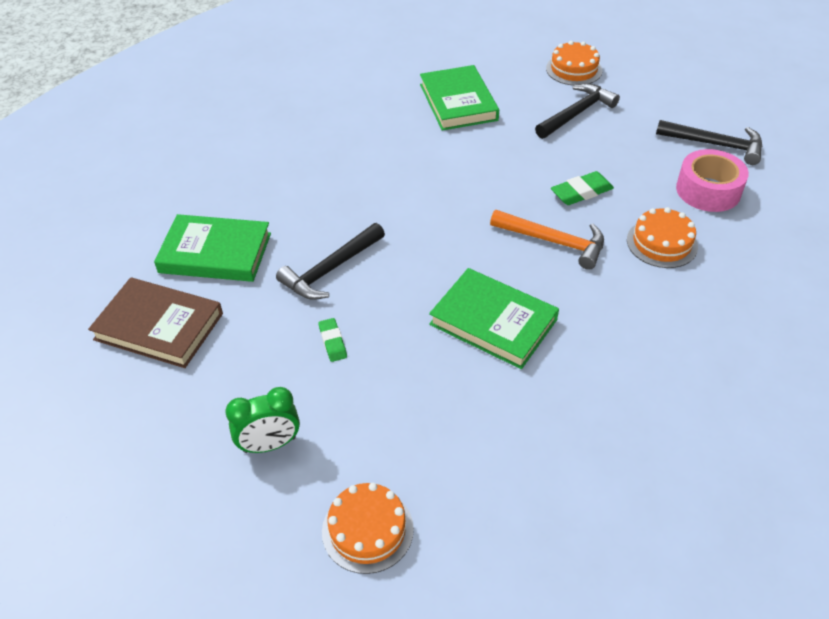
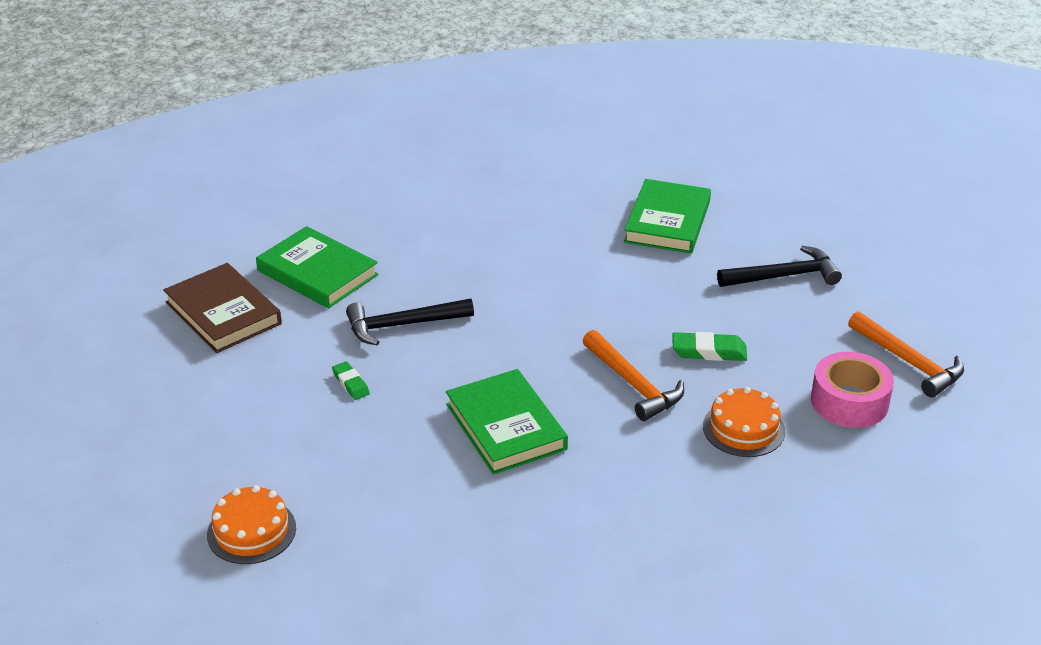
camera: 30 degrees right, 10 degrees down
green clock [226,387,300,453] -> none
green eraser [319,318,347,362] -> green eraser turned 45 degrees counterclockwise [332,361,370,400]
orange cake [546,41,602,85] -> none
black hammer [656,120,763,165] -> orange hammer [848,311,964,397]

